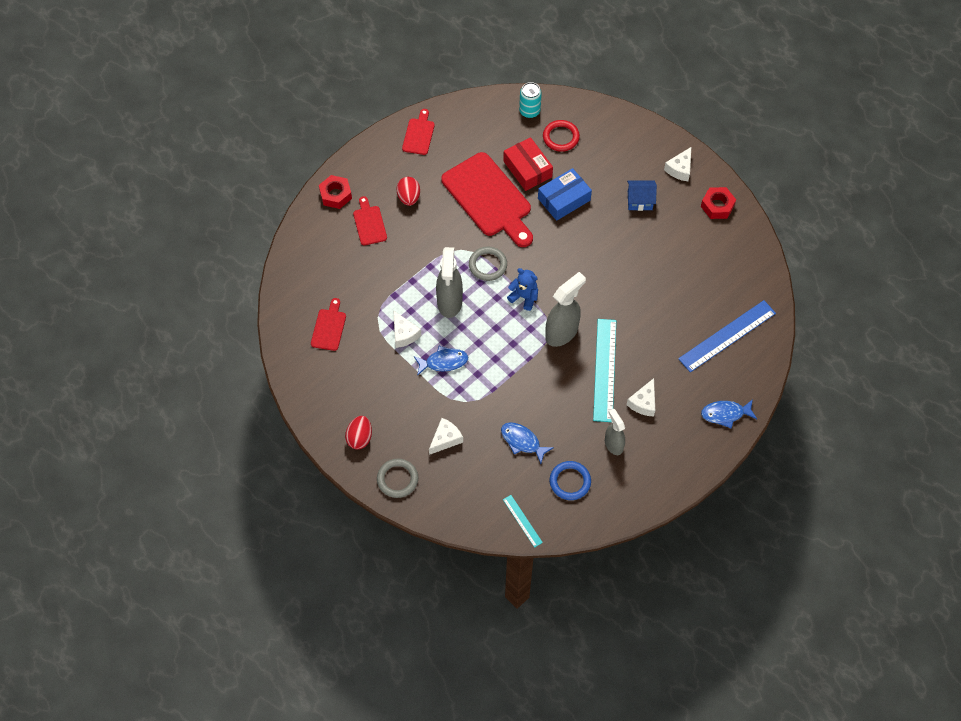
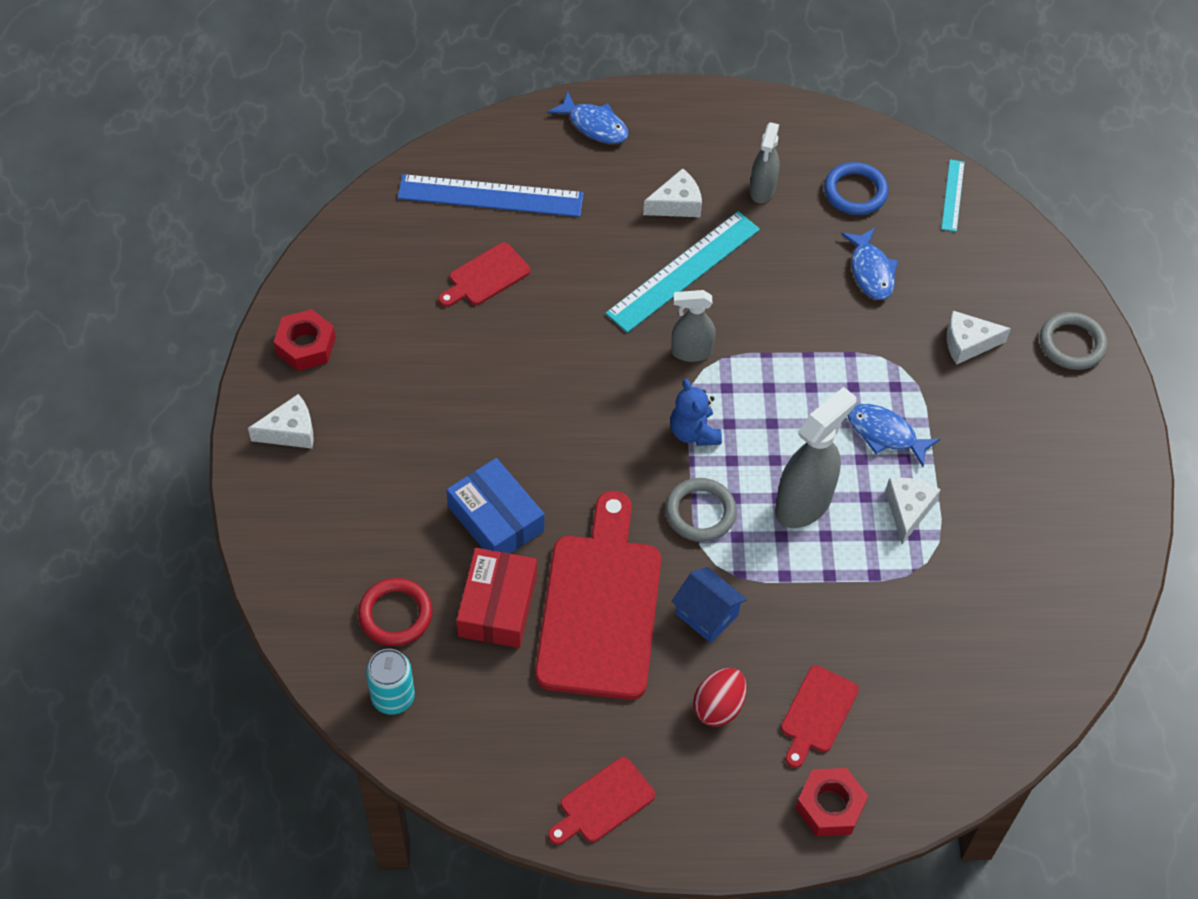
camera: 140 degrees left, 5 degrees down
red cutting board [311,298,346,351] -> red cutting board moved to [438,242,530,307]
red egg [345,416,372,449] -> none
blue box [538,168,592,221] -> blue box turned 45 degrees clockwise [447,458,545,553]
grey spray bottle [545,272,586,347] -> grey spray bottle [671,290,716,362], size x0.62
blue house [627,180,657,211] -> blue house moved to [672,567,747,643]

